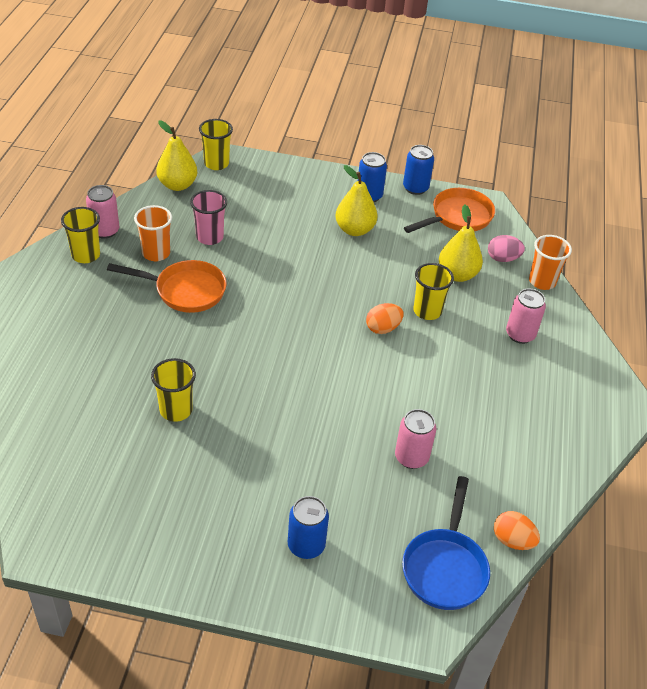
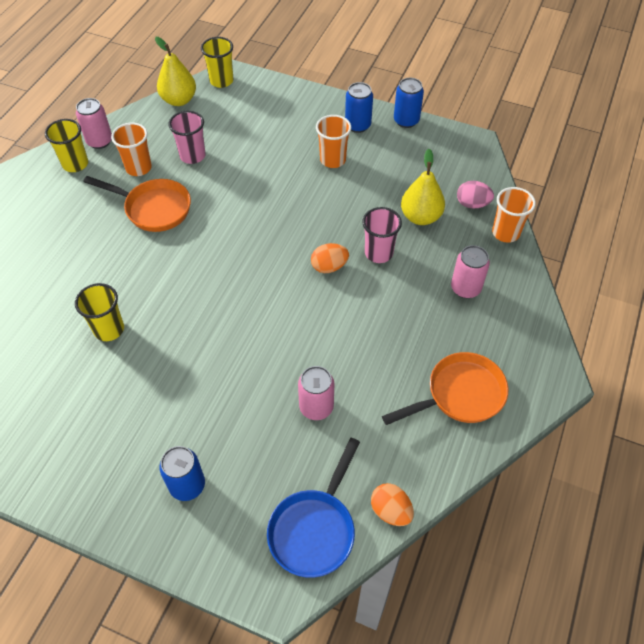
camera: 15 degrees right, 10 degrees up
yellow pear [335,165,377,236] -> orange cup [316,115,351,168]
orange pan [404,188,495,233] -> orange pan moved to [382,352,508,425]
yellow cup [413,263,454,320] -> pink cup [362,207,402,263]

